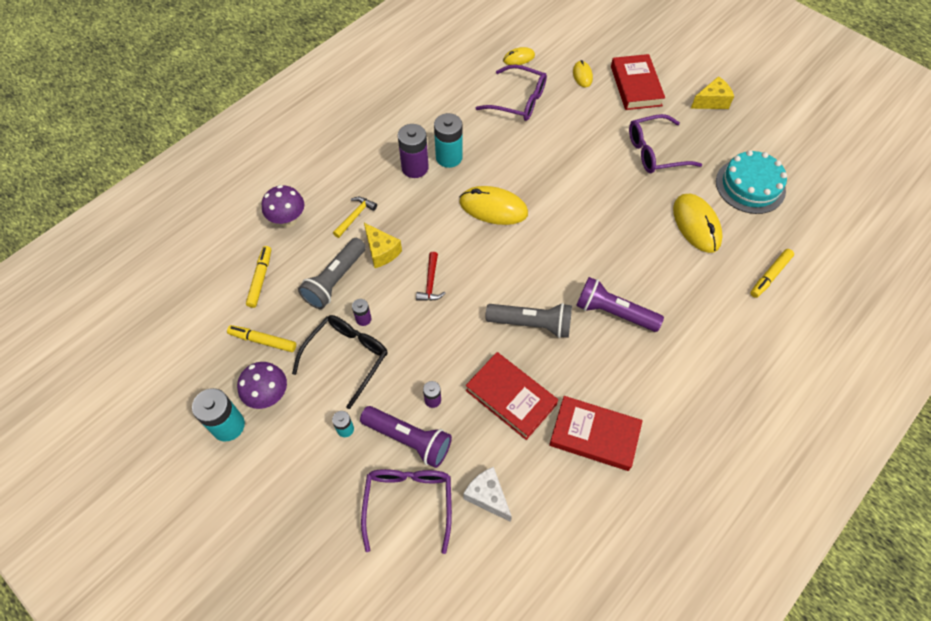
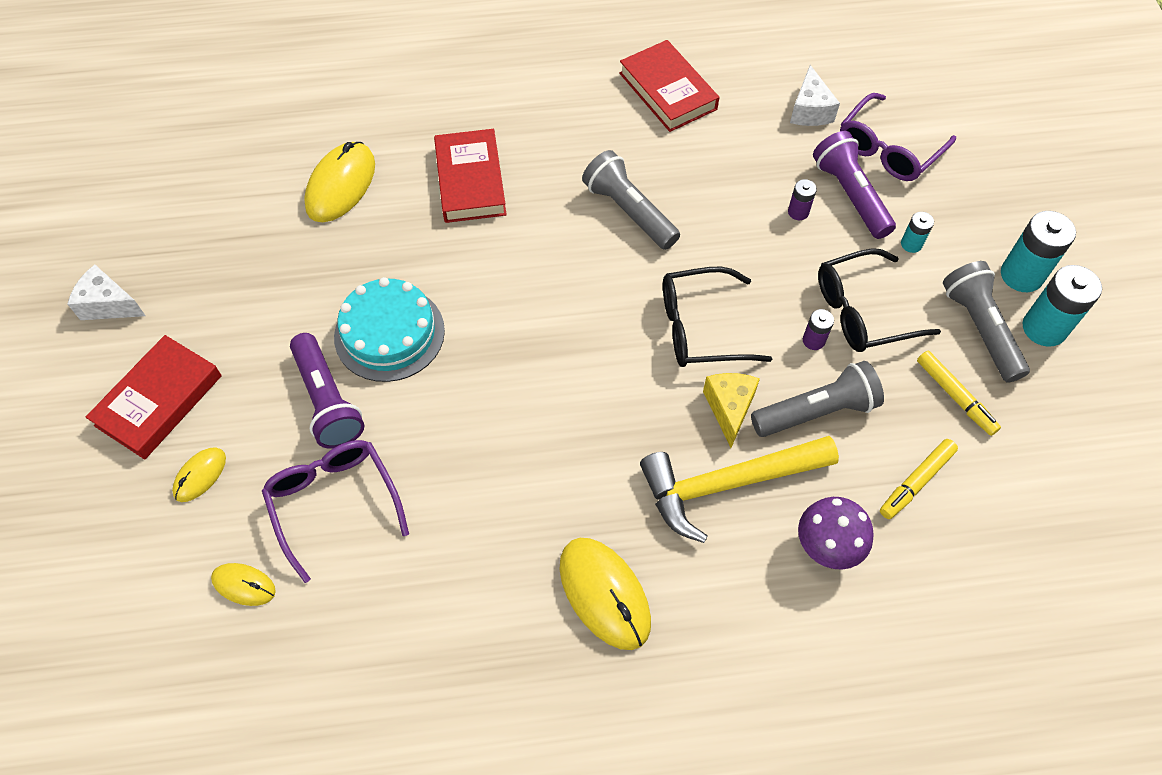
camera: 140 degrees left, 0 degrees up
purple mushroom [237,362,287,409] -> grey flashlight [943,261,1030,383]
yellow hammer [333,197,377,238] -> yellow hammer [640,436,839,543], size x2.16
purple battery [398,124,429,178] -> none
red hammer [416,252,446,301] -> black glasses [663,267,772,367]
turquoise battery [434,113,463,168] -> turquoise battery moved to [1001,211,1076,292]
yellow mouse [459,186,528,225] -> yellow mouse moved to [560,538,651,650]
red book [466,352,558,440] -> red book moved to [434,129,507,223]
purple flashlight [576,277,664,332] -> purple flashlight moved to [290,333,364,449]
purple glasses [629,114,702,173] -> none
yellow cheese [691,76,734,109] -> white cheese [67,265,145,320]
turquoise cake [716,150,787,214] -> turquoise cake moved to [334,277,445,382]
yellow marker [751,249,794,298] -> none

